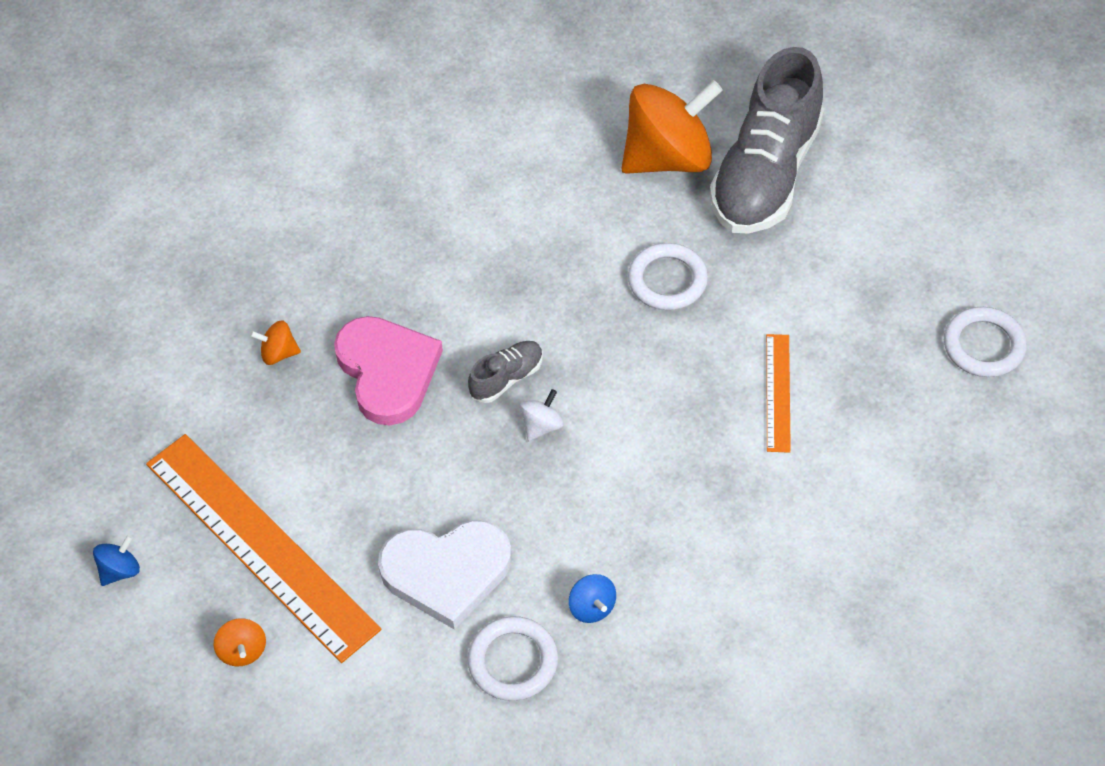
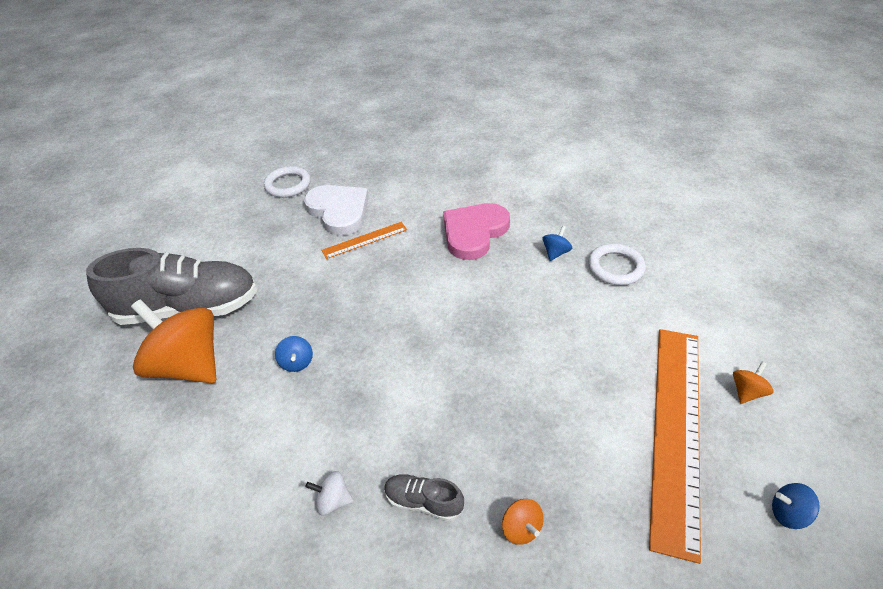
camera: 120 degrees left, 10 degrees down
pink heart [334,316,443,425] -> pink heart moved to [443,203,510,260]
white heart [378,520,512,630] -> white heart moved to [304,185,369,236]
grey shoe [468,341,543,403] -> grey shoe moved to [384,474,464,521]
white spinning top [520,389,564,441] -> white spinning top moved to [305,471,354,515]
white ring [628,243,708,310] -> none
none -> blue spinning top [275,336,313,372]

